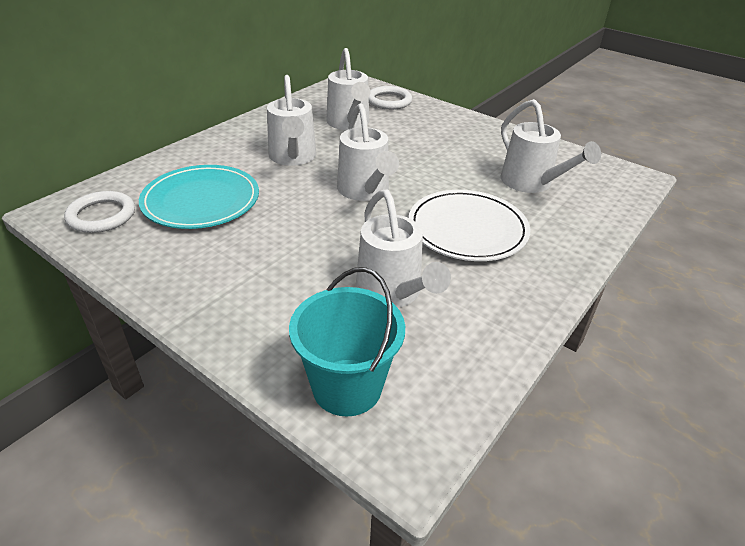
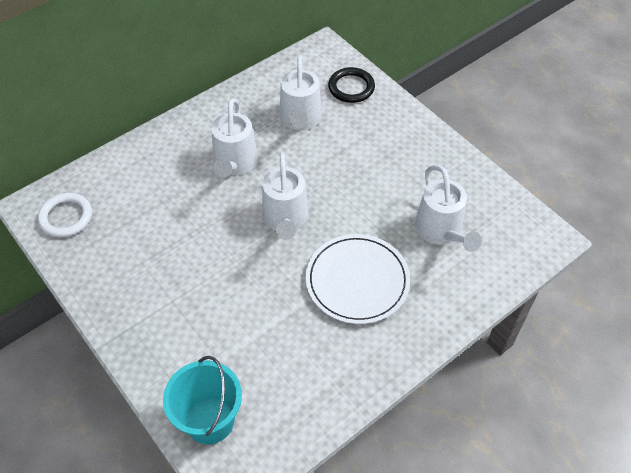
camera: 15 degrees right, 15 degrees up
turquoise plate [139,165,259,229] -> none
white watering can [356,190,451,308] -> none
white ring [369,86,412,110] -> black ring [328,67,375,103]

